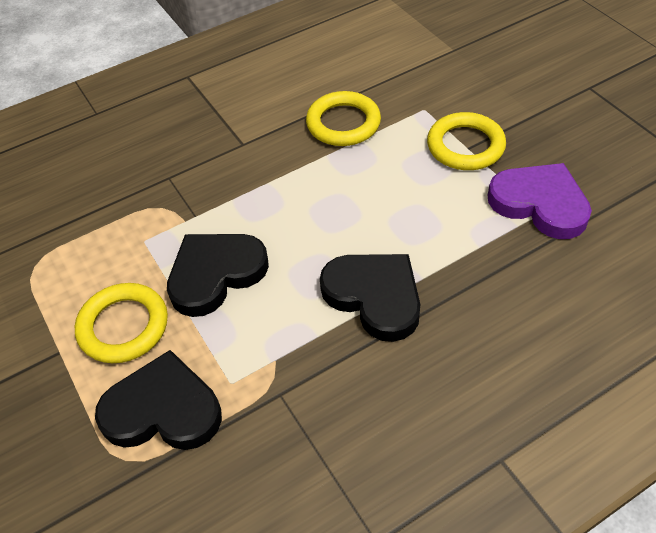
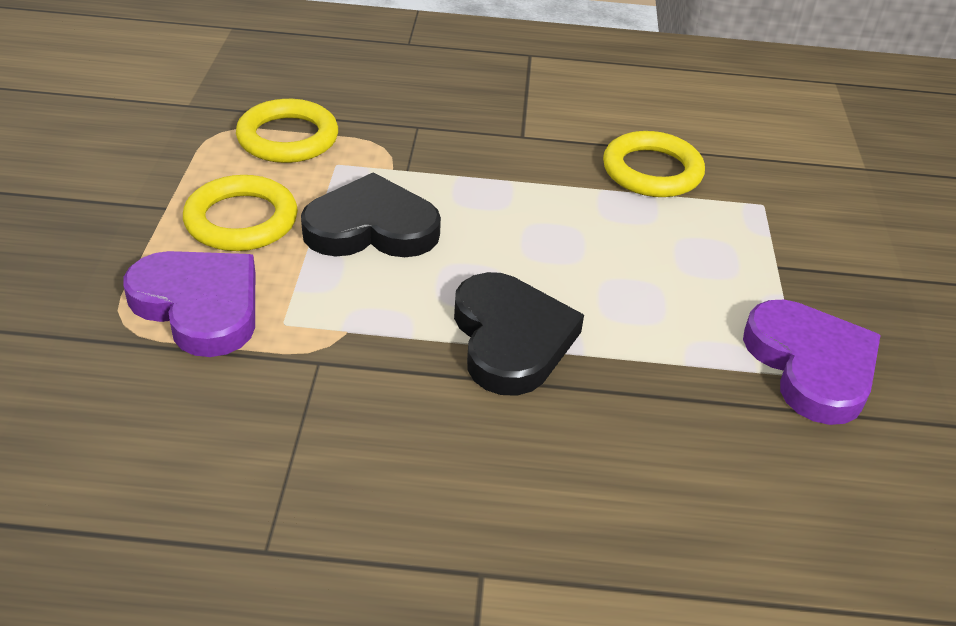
camera: 30 degrees right, 10 degrees down
black heart [95,350,222,450] -> purple heart [123,251,255,357]
yellow ring [427,112,506,170] -> yellow ring moved to [236,99,338,163]

